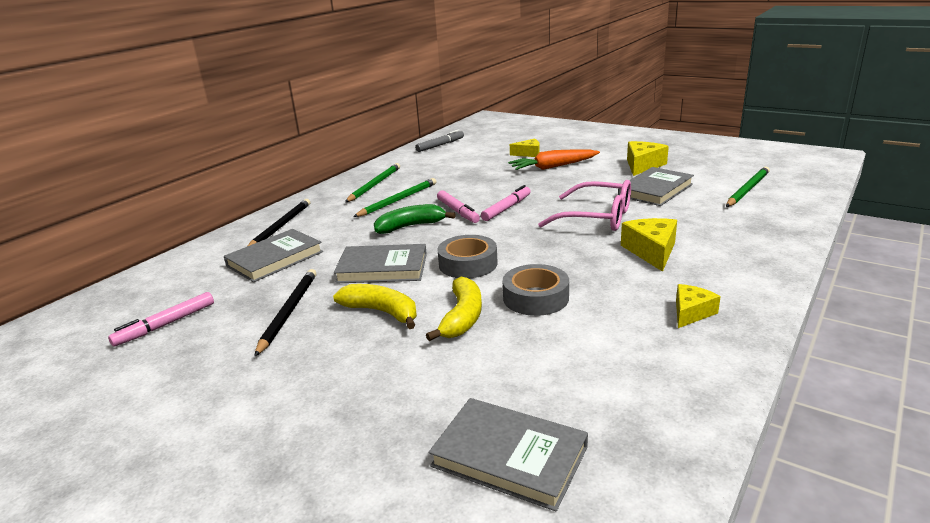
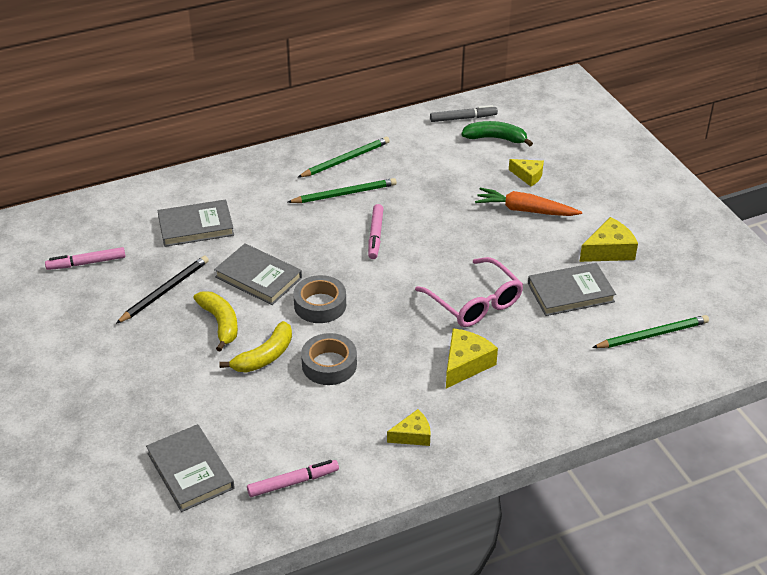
camera: 30 degrees right, 15 degrees up
black pencil [248,199,310,246] -> none
green banana [374,204,456,234] -> green banana moved to [461,121,533,146]
pink marker [481,185,531,221] -> pink marker moved to [247,460,339,497]

